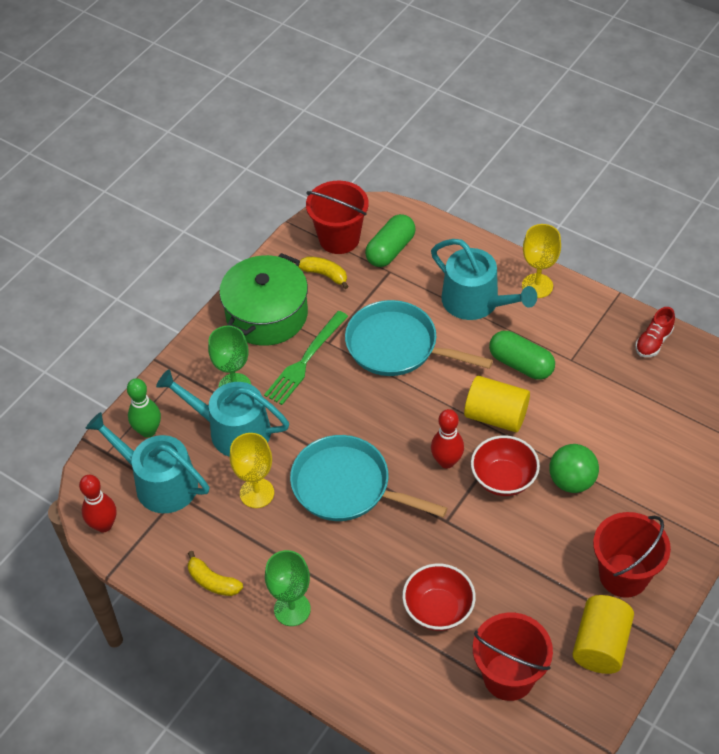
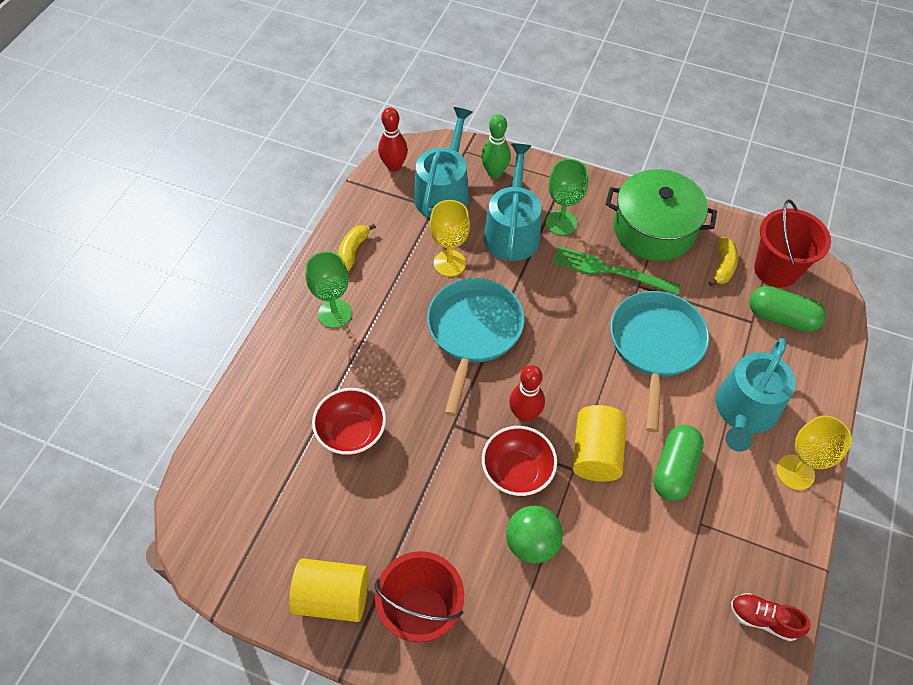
camera: 75 degrees right, 5 degrees up
red bucket [473,613,553,701] -> none

